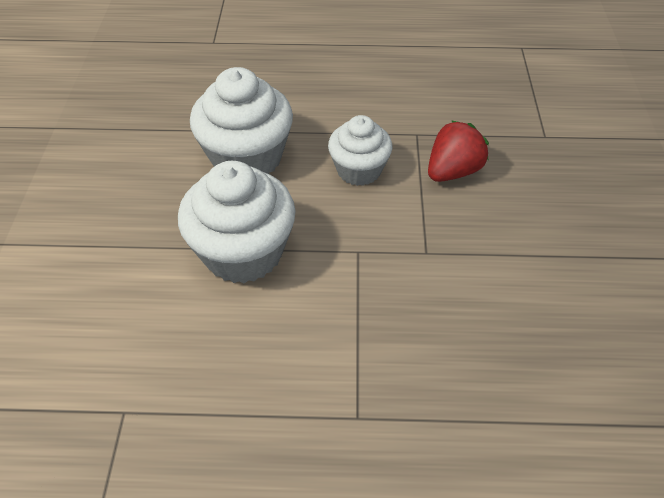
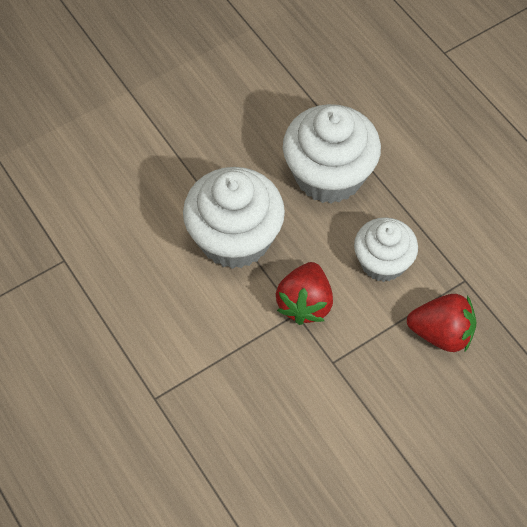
camera: 55 degrees right, 10 degrees up
none -> red strawberry [276,262,333,325]

